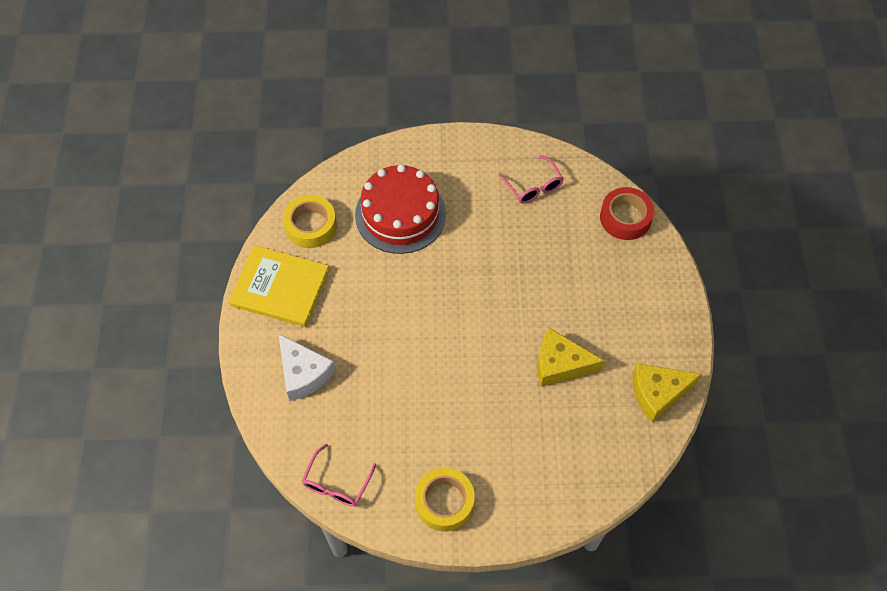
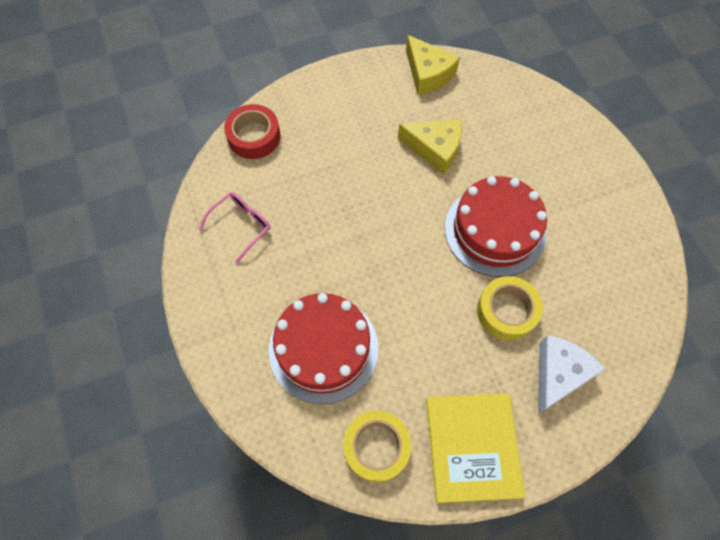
camera: 110 degrees left, 5 degrees up
pink glasses [302,444,376,507] -> none
yellow tape [415,468,475,531] -> yellow tape moved to [477,276,543,341]
yellow cheese [538,328,605,387] -> yellow cheese turned 60 degrees counterclockwise [398,119,462,174]
none -> red cake [445,176,547,277]

